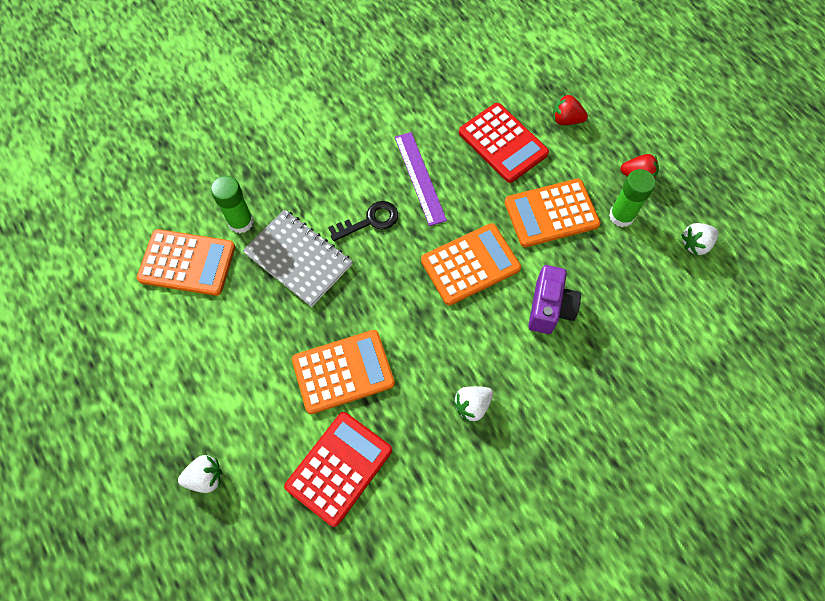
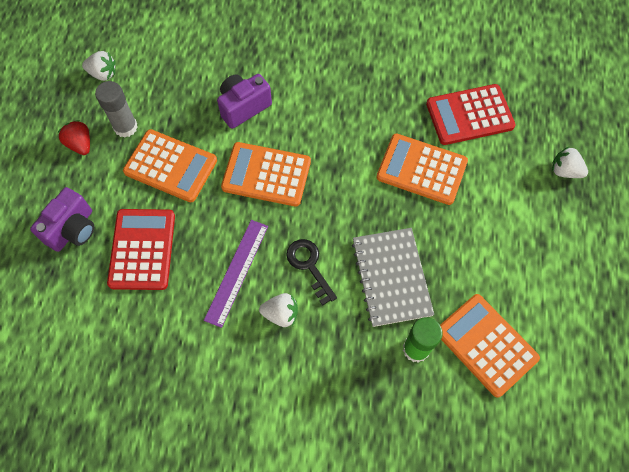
camera: 140 degrees left, 0 degrees up
black key [328,201,398,241] -> black key turned 45 degrees clockwise [287,239,337,306]
white strawberry [453,386,493,423] -> white strawberry moved to [259,293,298,327]
red strawberry [553,94,588,125] -> purple camera [30,187,94,252]
green glue stick [609,169,656,227] -> grey glue stick [95,81,138,138]

